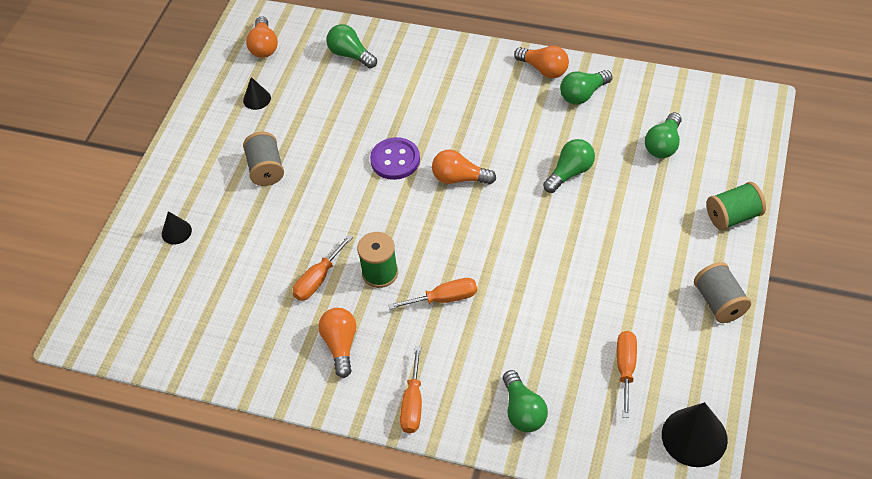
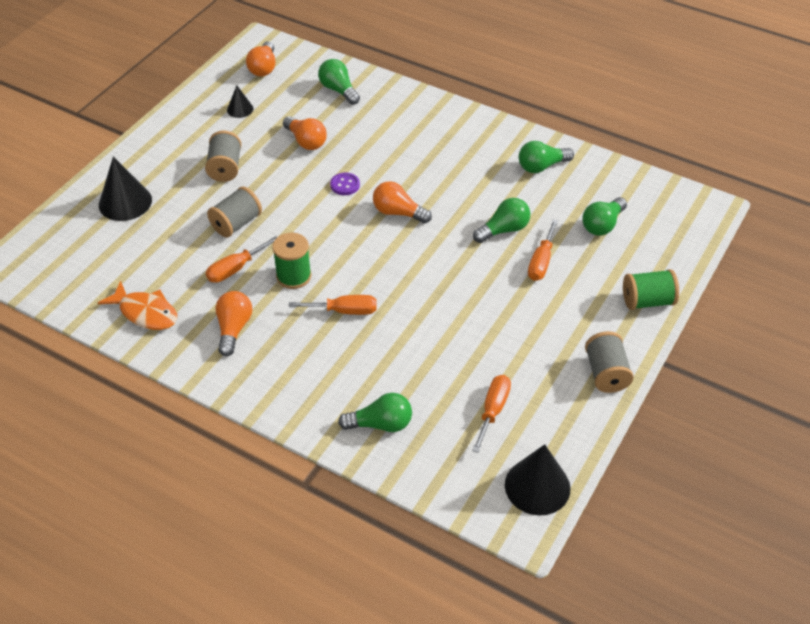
camera: 10 degrees right, 5 degrees down
black cone [162,211,192,245] -> black cone [99,157,152,221], size x1.84
purple button [370,137,420,180] -> purple button [330,173,360,195], size x0.62
orange screwdriver [400,346,422,433] -> orange screwdriver moved to [528,219,558,281]
green light bulb [503,370,548,432] -> green light bulb turned 90 degrees counterclockwise [338,393,412,432]
orange light bulb [514,46,569,78] -> orange light bulb moved to [283,116,327,150]
none -> orange fish [98,281,177,330]
none -> grey spool [207,186,262,238]

